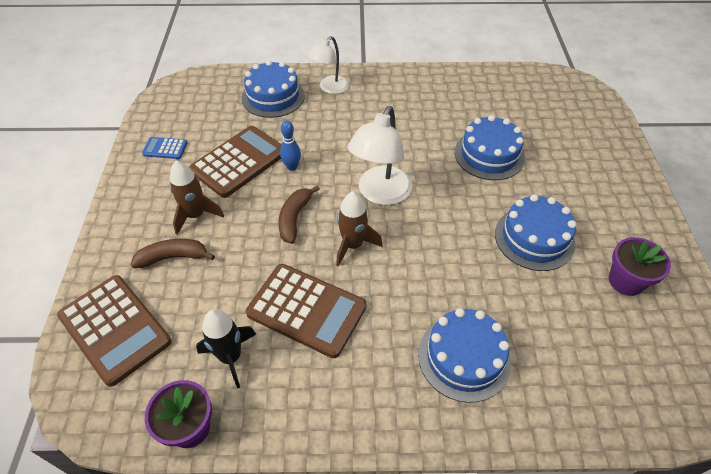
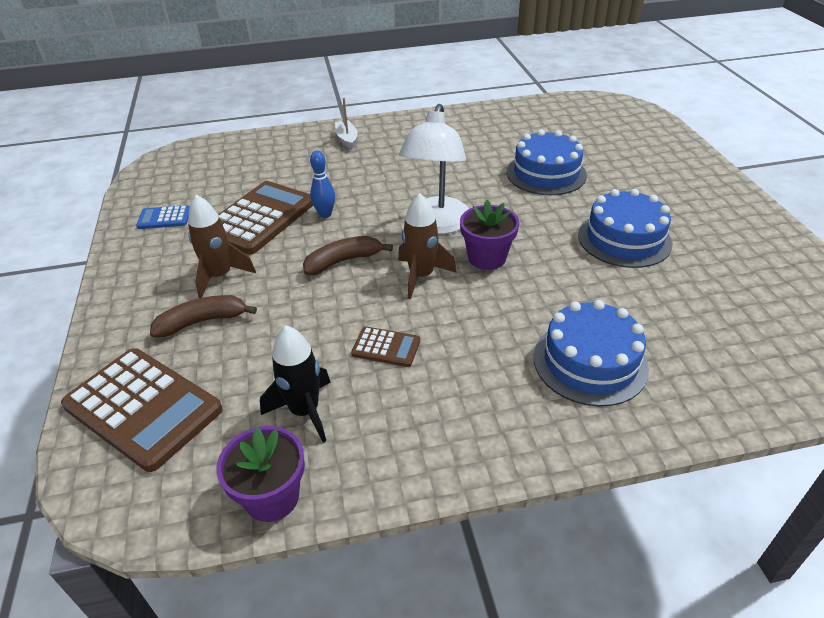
camera: 10 degrees left, 10 degrees down
blue cake [242,60,305,118] -> none
brown calculator [246,264,366,358] -> brown calculator [351,326,420,367], size x0.47
brown banana [278,185,320,244] -> brown banana turned 60 degrees clockwise [303,236,393,275]
white lamp [308,36,349,94] -> white boat [335,98,358,149]
purple flower pot [609,237,671,296] -> purple flower pot moved to [460,200,520,270]

